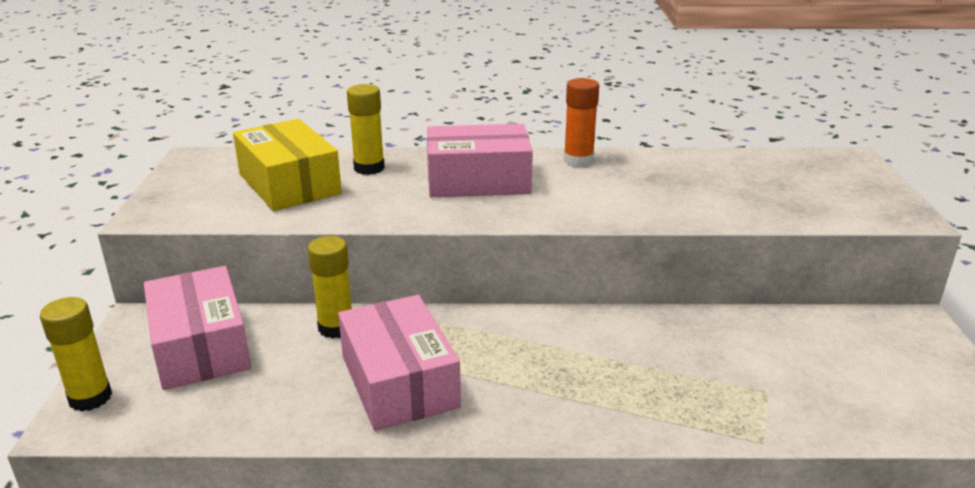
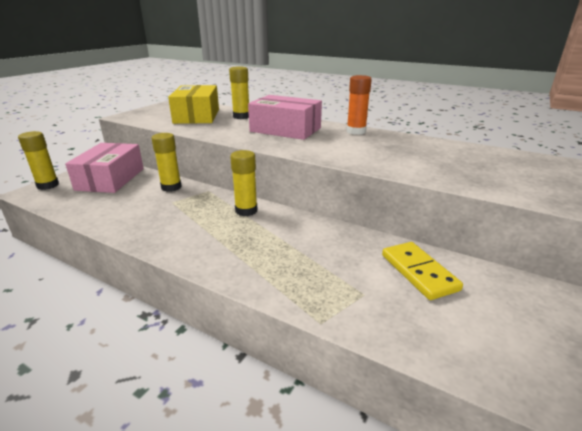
camera: 30 degrees right, 0 degrees up
pink box [338,295,461,431] -> none
none -> yellow glue stick [230,150,258,216]
none -> yellow domino [382,242,463,300]

